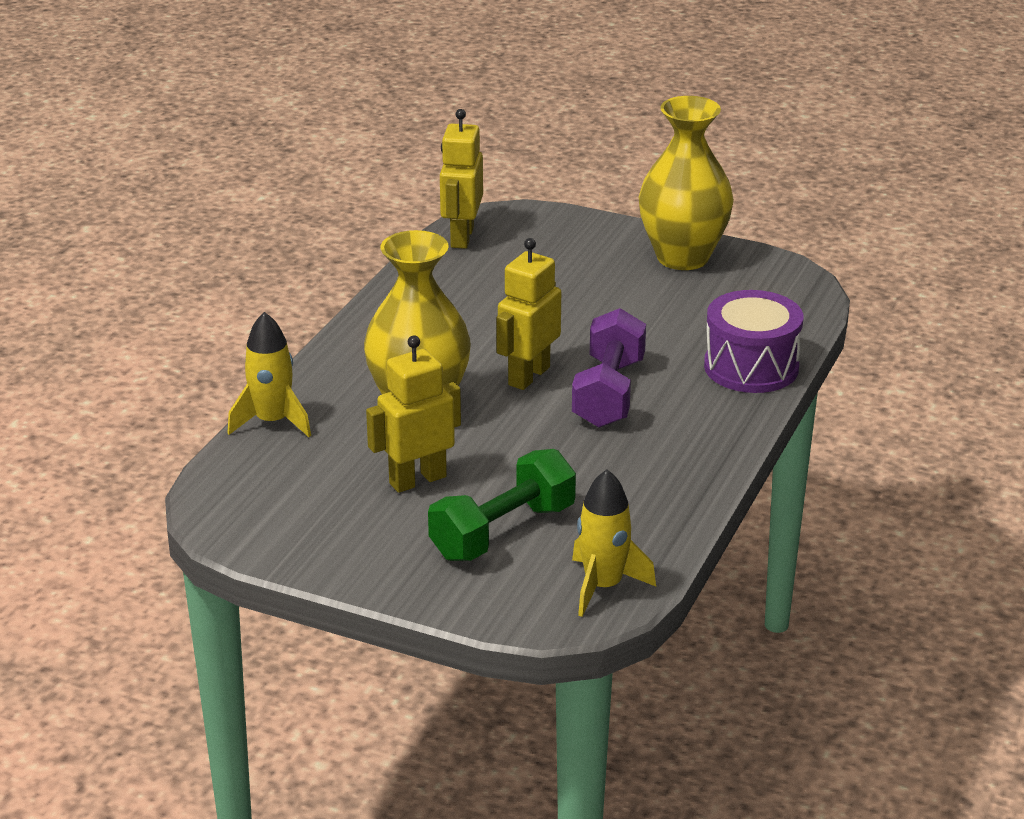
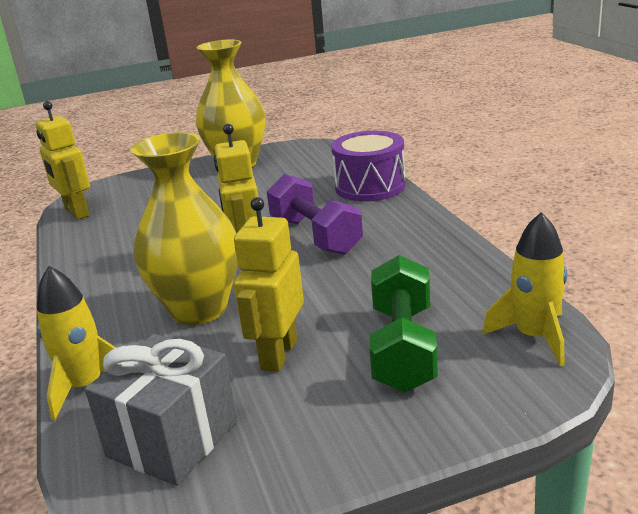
camera: 40 degrees left, 5 degrees down
none -> grey gift [85,334,238,486]

